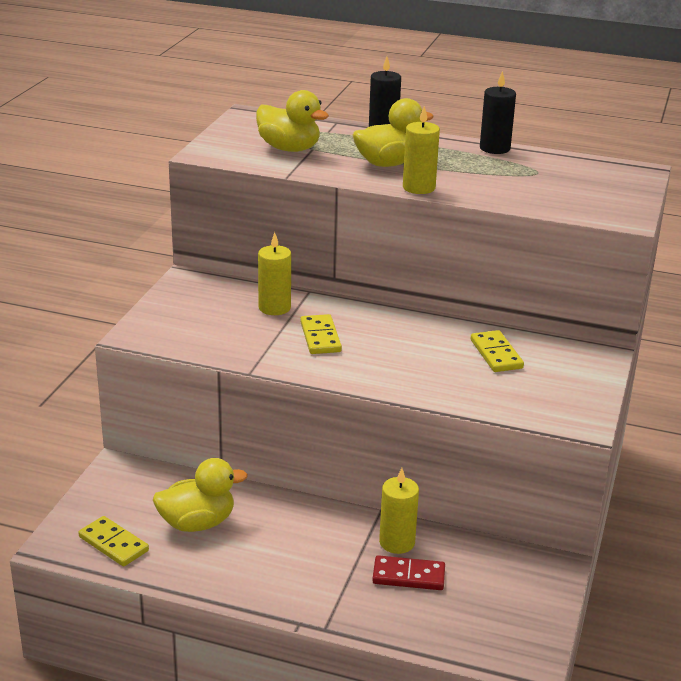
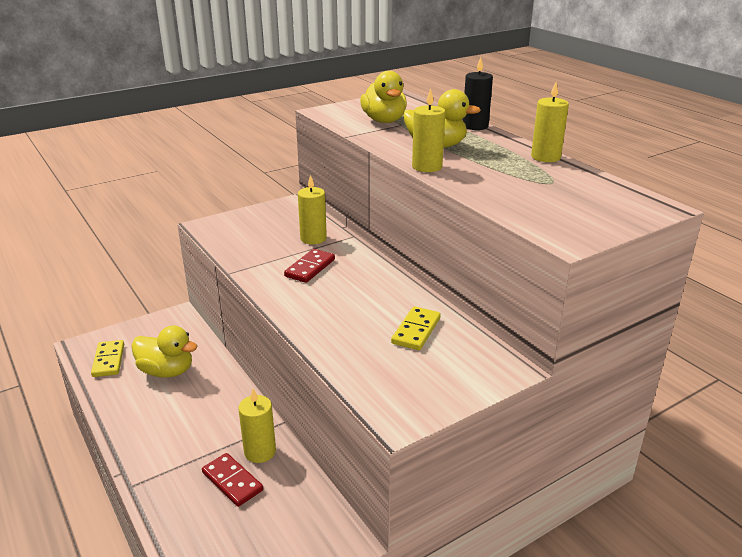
camera: 40 degrees right, 0 degrees up
yellow domino [300,314,342,354] -> red domino [284,249,335,283]
black candle [480,71,516,154] -> yellow candle [531,82,569,162]

